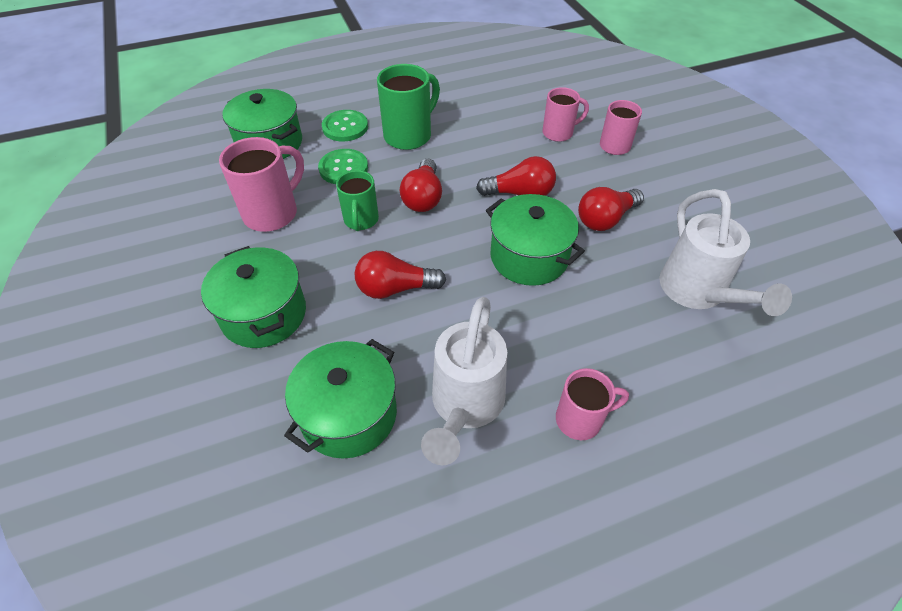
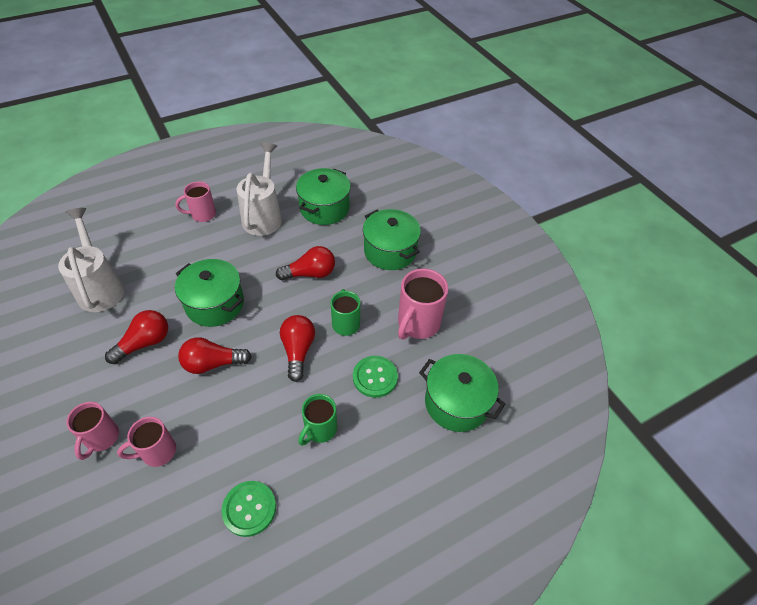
camera: 170 degrees right, 0 degrees up
green button [322,110,368,142] -> green button moved to [221,481,276,537]
green mug [377,64,440,150] -> green mug [298,394,337,446], size x0.65

